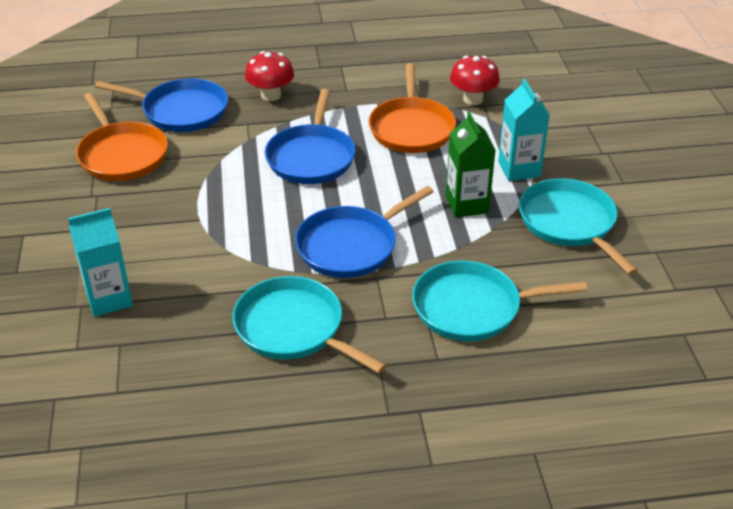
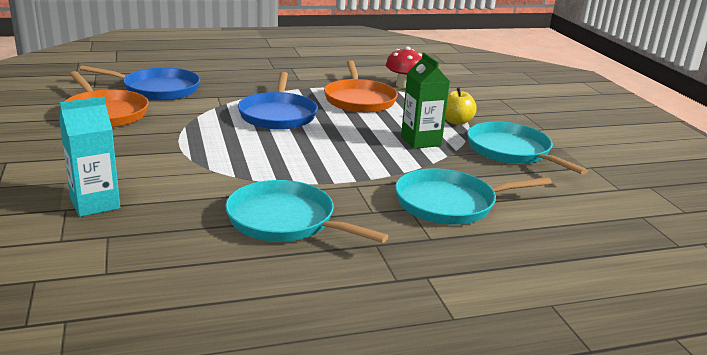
camera: 10 degrees left, 15 degrees down
red mushroom [245,51,294,101] -> none
blue pan [295,186,434,278] -> none
turquoise carton [498,78,550,181] -> yellow apple [445,87,477,125]

